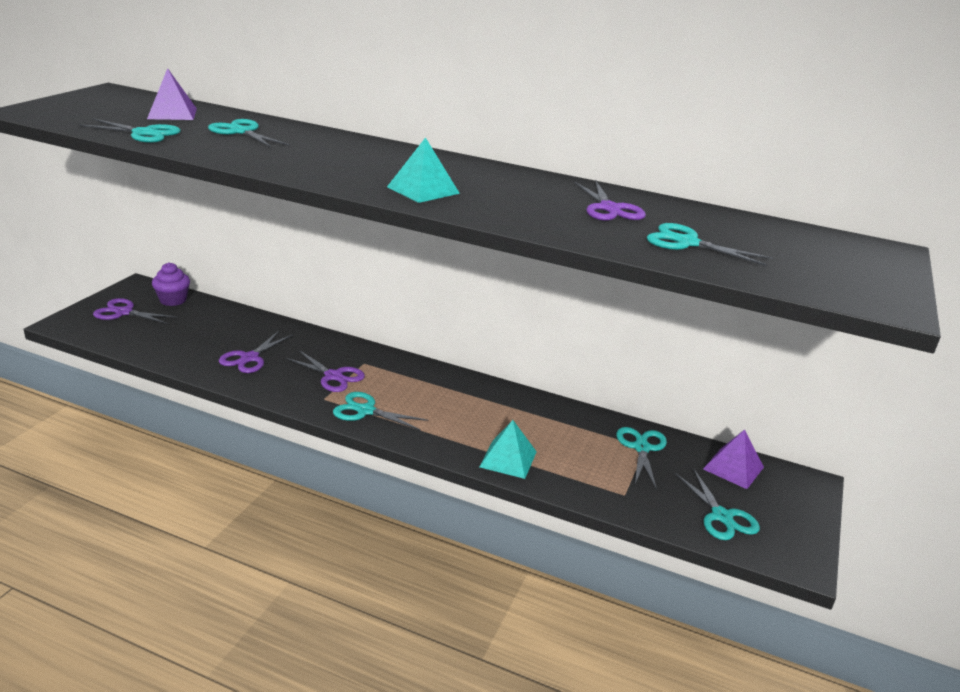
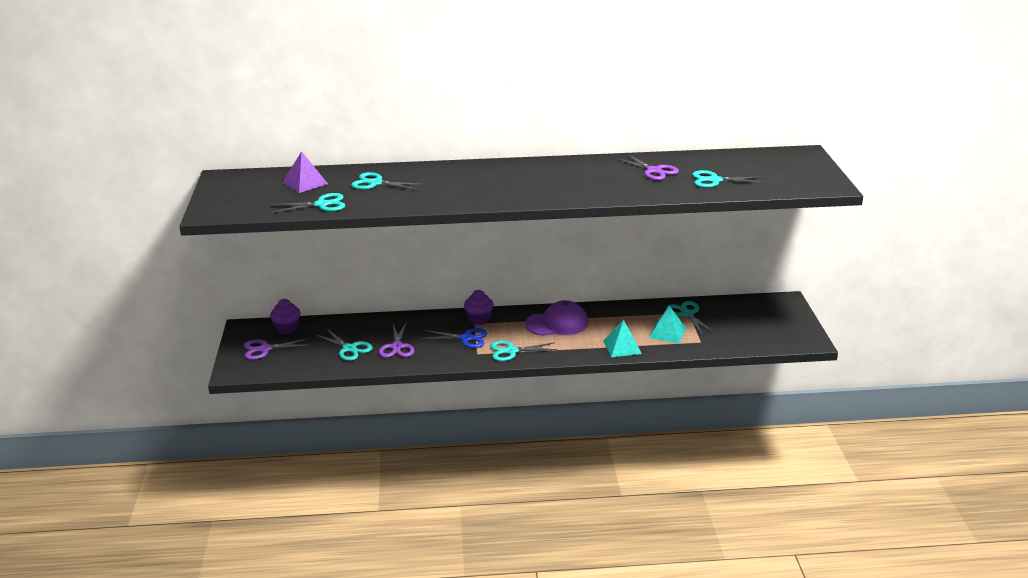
camera: 25 degrees left, 0 degrees up
purple scissors [285,350,365,392] -> blue scissors [421,328,487,348]
turquoise pyramid [387,137,460,203] -> turquoise pyramid moved to [649,306,686,344]
turquoise scissors [675,468,760,540] -> turquoise scissors moved to [316,328,373,361]
purple pyramid [703,429,764,489] -> none
none -> purple cupcake [464,290,494,325]
none -> purple cap [525,300,588,336]

